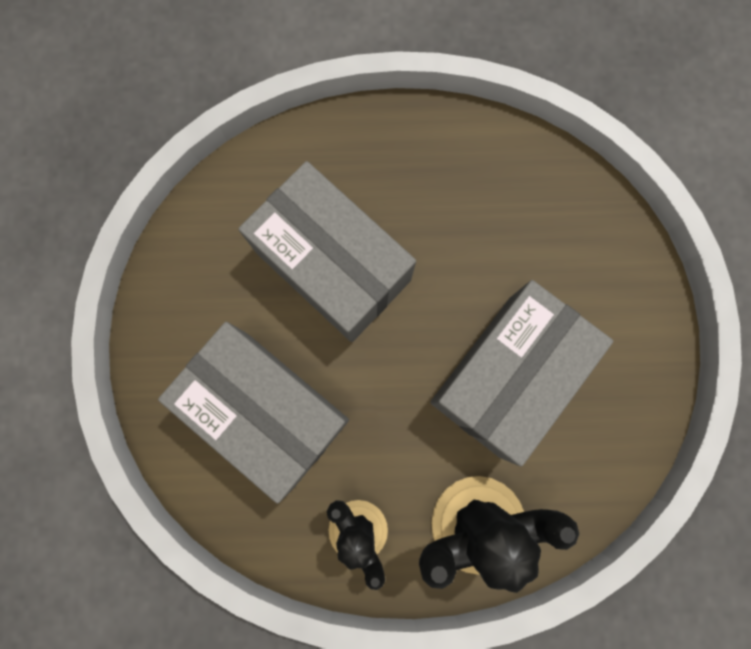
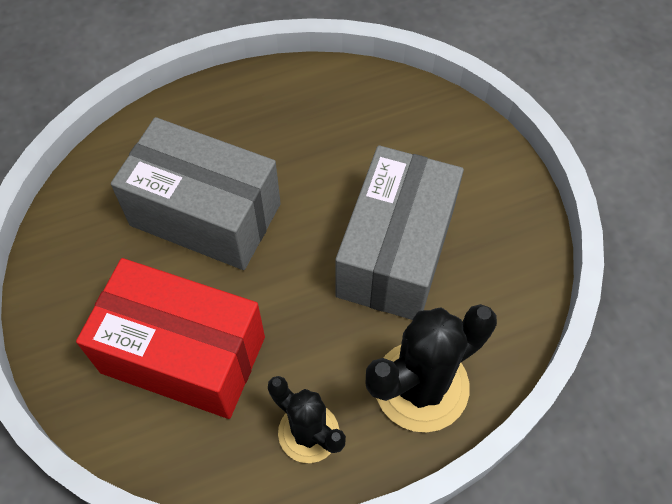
camera: 20 degrees left, 20 degrees down
grey box [158,322,349,504] -> red box [76,258,265,419]

